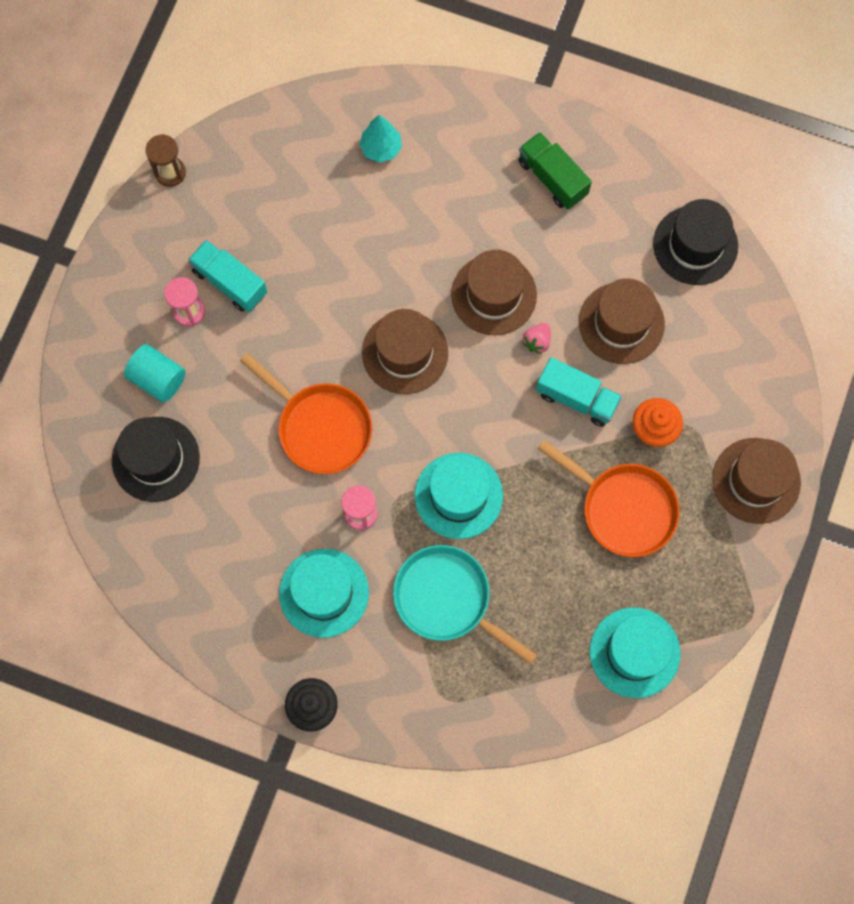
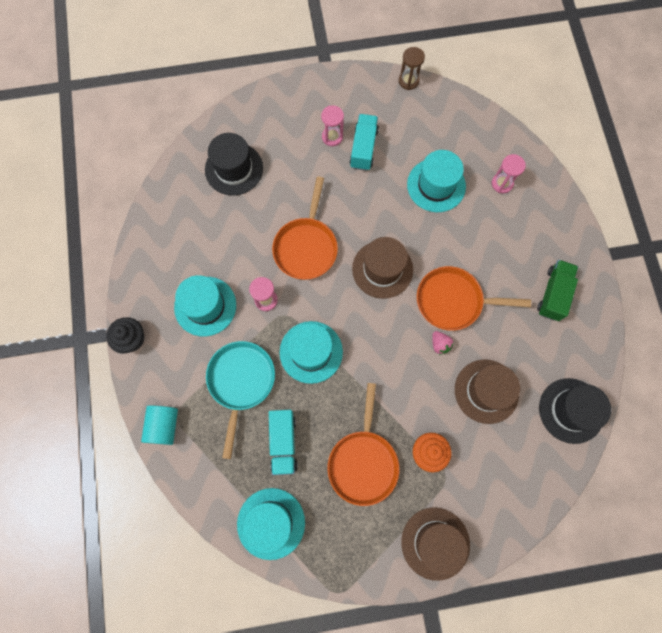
camera: 60 degrees right, 0 degrees up
turquoise cylinder [124,344,186,402] -> turquoise cylinder moved to [141,405,178,445]
turquoise tree [359,115,402,163] -> pink hourglass [492,154,526,193]
brown hat [451,250,537,335] -> orange pan [417,266,531,331]
pink strawberry [522,323,551,354] -> pink strawberry turned 120 degrees counterclockwise [432,331,454,355]
turquoise truck [536,357,622,427] -> turquoise truck moved to [269,410,298,475]
none -> turquoise hat [407,150,466,212]

